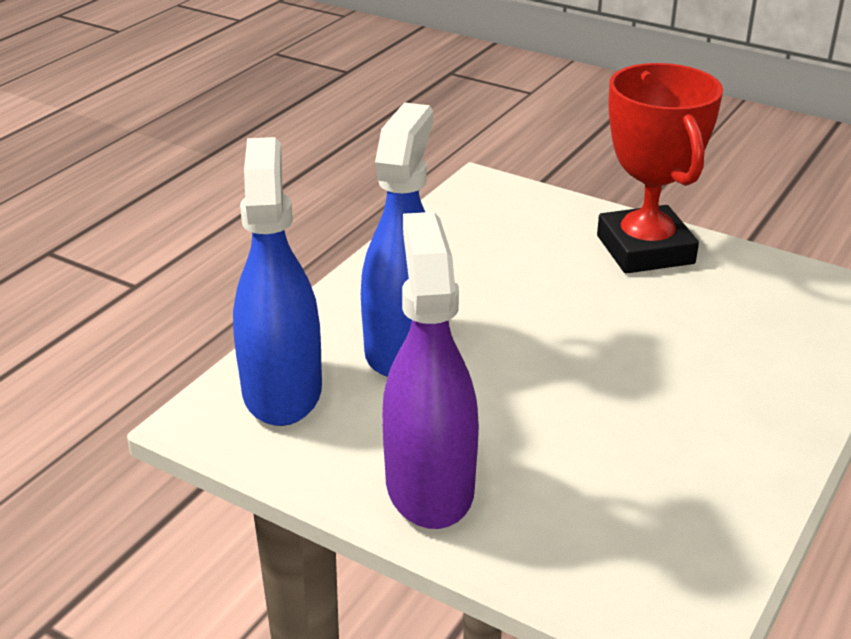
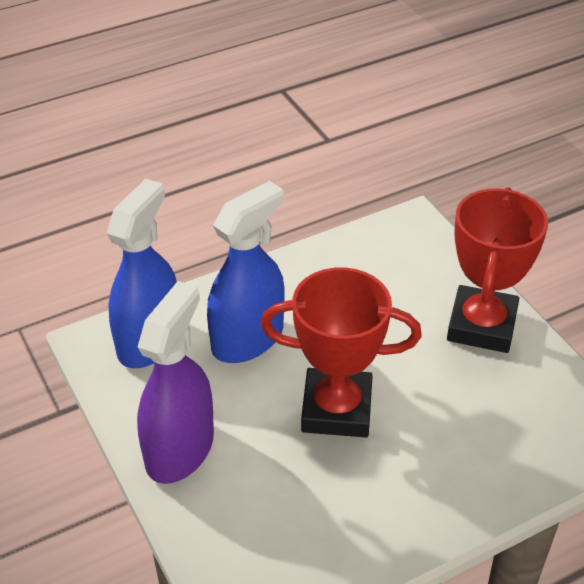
camera: 30 degrees right, 10 degrees up
none -> red trophy [261,267,422,437]

